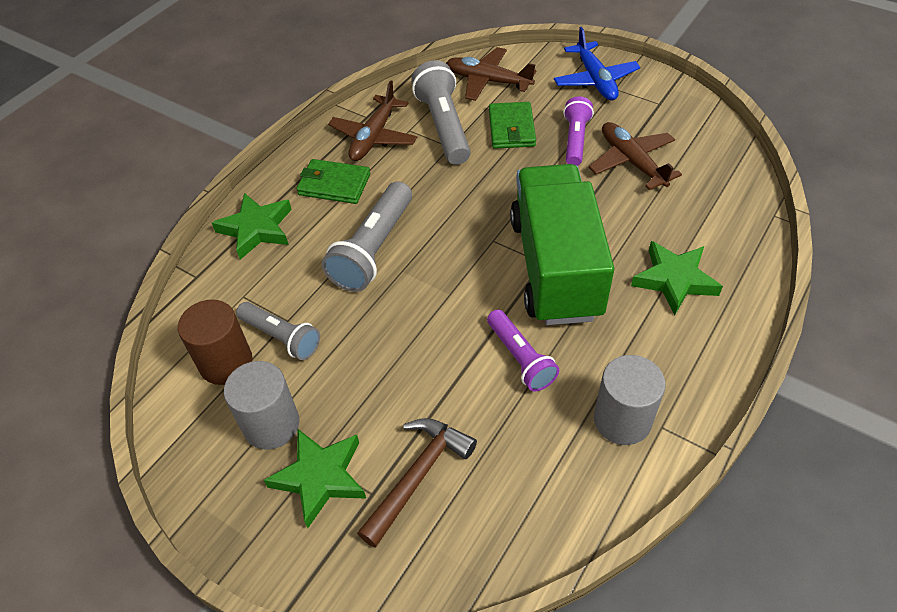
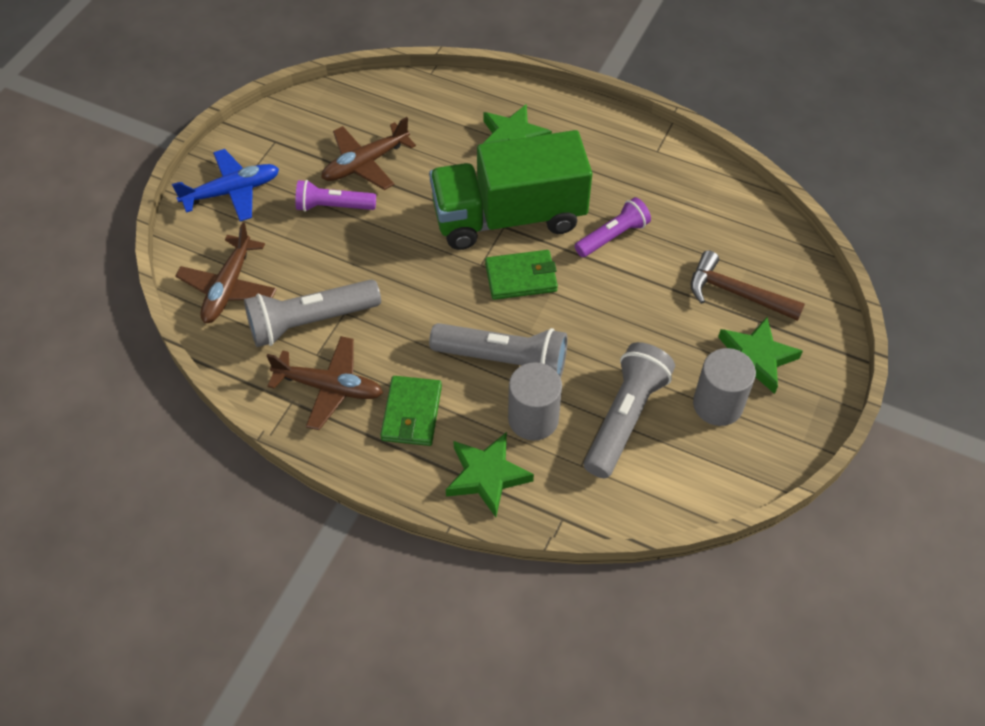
camera: 100 degrees left, 5 degrees up
brown cylinder [178,300,252,385] -> none
grey flashlight [236,302,320,360] -> grey flashlight [584,342,675,478], size x1.56
green wallet [489,102,536,149] -> green wallet moved to [485,250,558,300]
grey cylinder [594,355,666,445] -> grey cylinder moved to [508,362,562,441]

